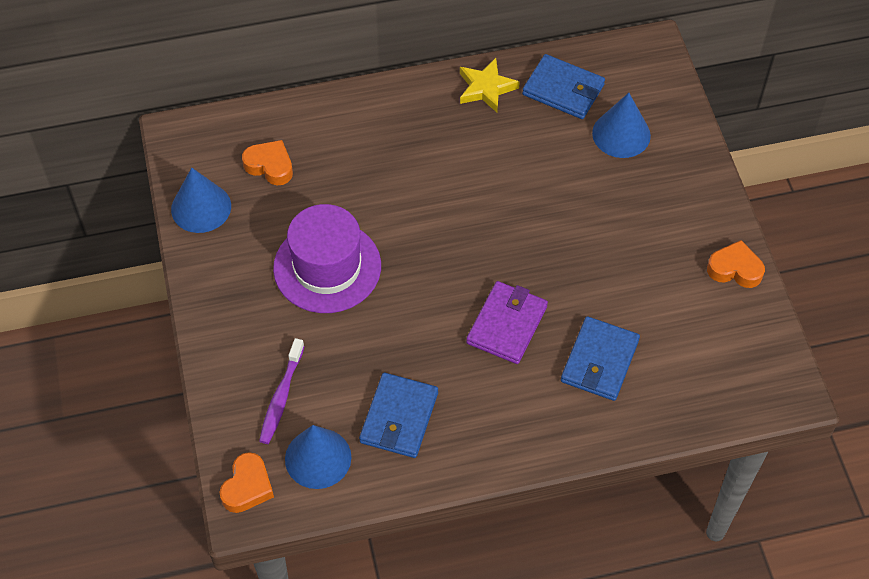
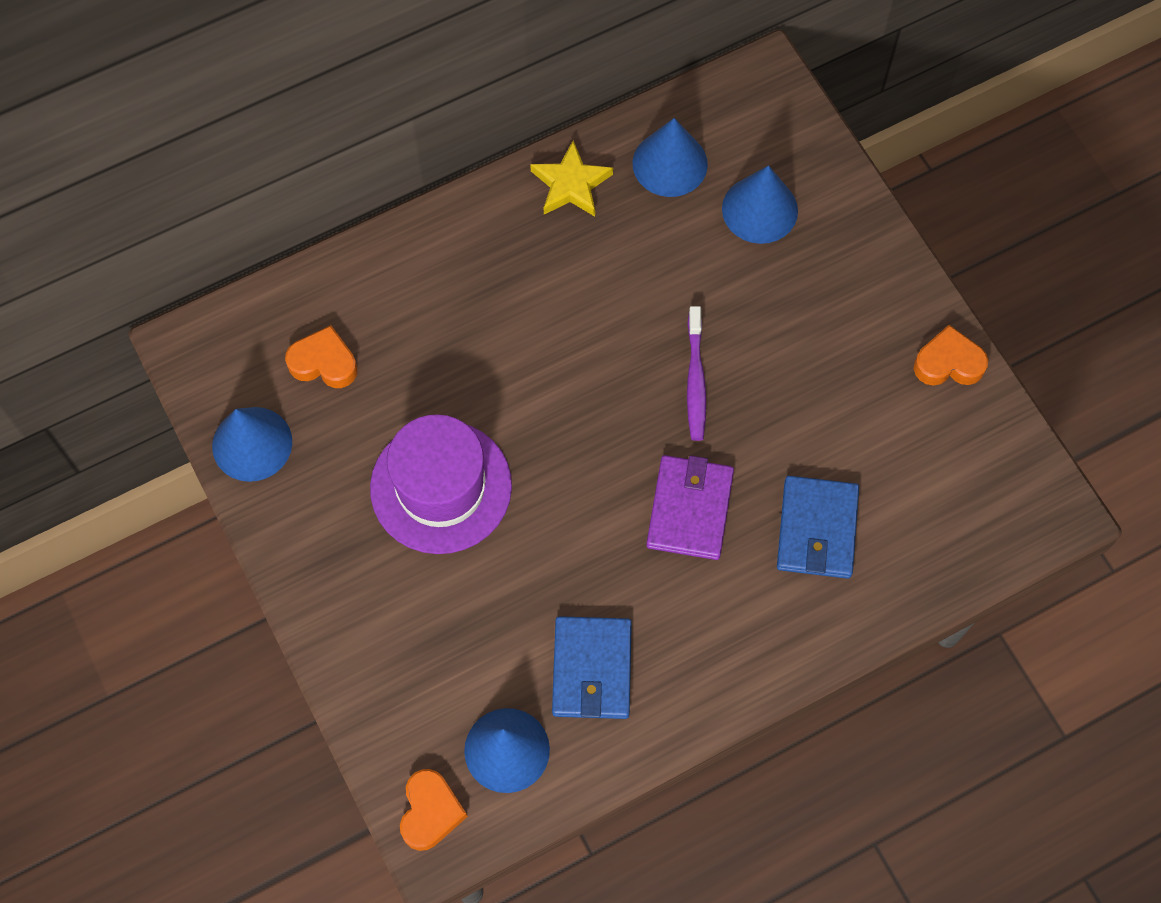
camera: 15 degrees left, 10 degrees up
purple toothbrush [259,338,304,444] -> purple toothbrush moved to [687,306,706,441]
blue wallet [522,54,605,119] -> blue cone [632,118,708,197]

